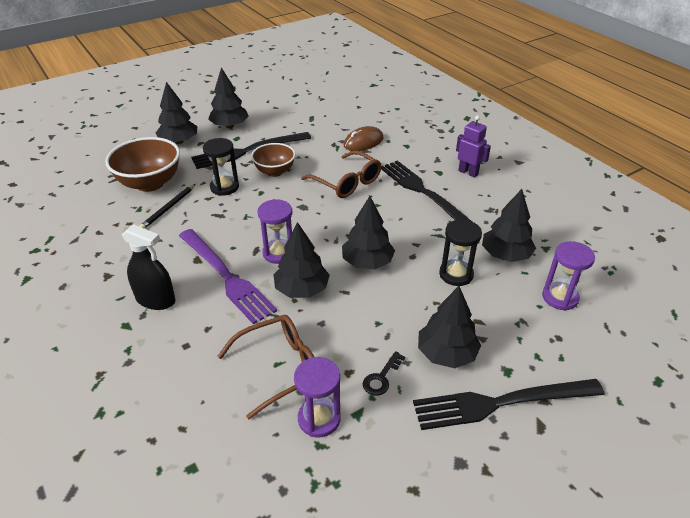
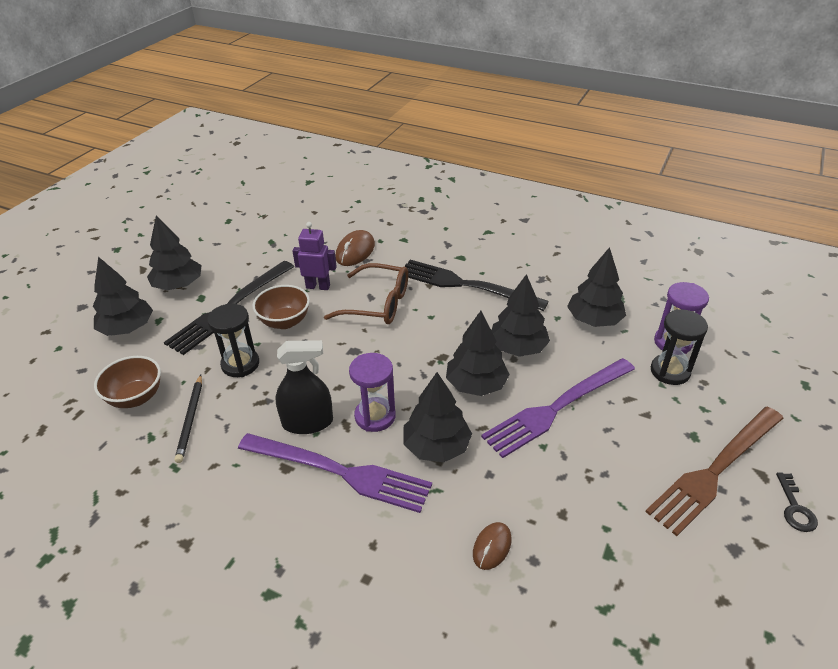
camera: 30 degrees left, 0 degrees up
brown bowl [105,137,180,192] -> brown bowl [94,356,161,408], size x0.64
black spray bottle [122,224,176,310] -> black spray bottle moved to [275,340,333,434]
brown glasses [218,315,314,419] -> brown mouse [473,522,512,570]
purple hourglass [294,357,341,437] -> none
black key [363,351,405,396] -> black key moved to [776,472,818,532]
black fork [413,379,605,430] -> brown fork [645,407,783,536]
black tree [418,286,481,368] -> black tree moved to [491,274,550,357]
black hourglass [439,219,482,286] -> black hourglass moved to [651,309,708,385]
purple robot [456,115,491,178] -> purple robot moved to [292,222,337,290]
none -> purple fork [481,358,635,458]

